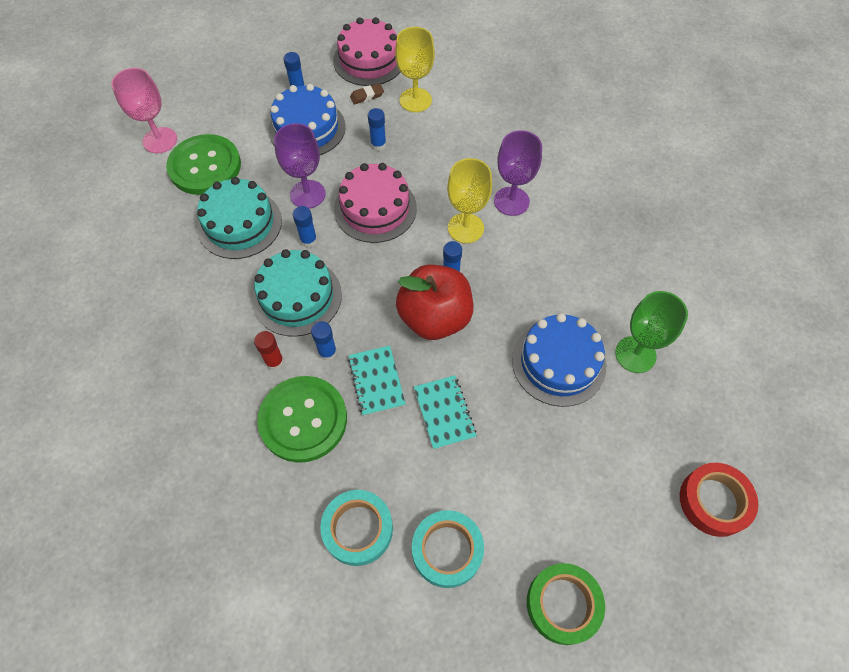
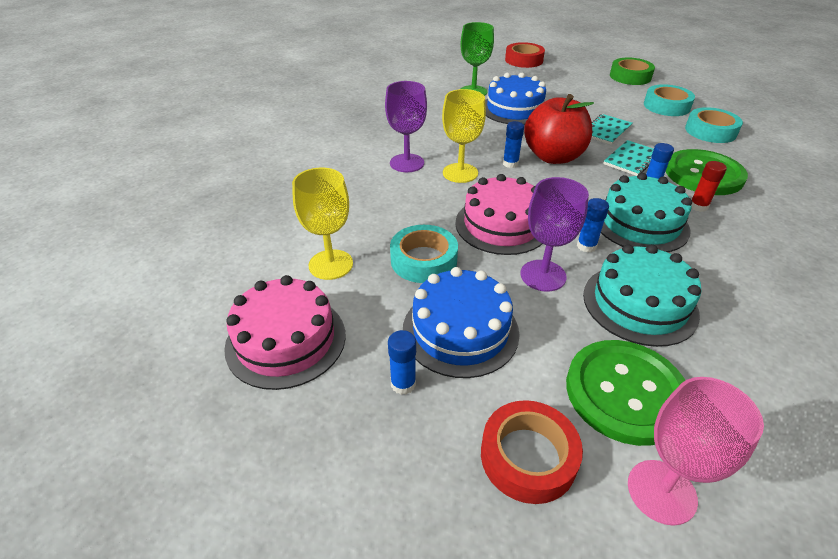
camera: 125 degrees left, 20 degrees down
brown eraser [350,83,384,104] -> none
blue glue stick [368,108,386,151] -> turquoise tape [390,225,458,283]
none -> red tape [481,400,583,504]

